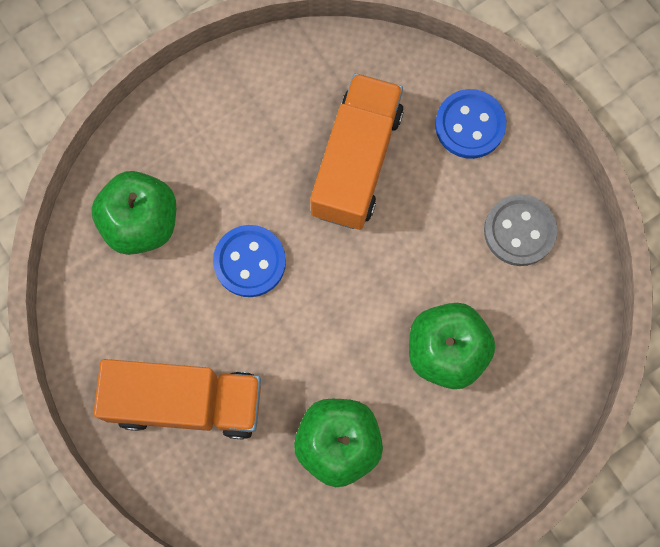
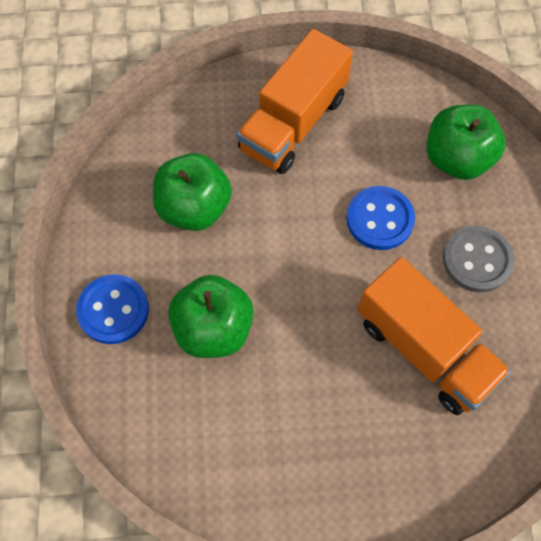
camera: 120 degrees right, 10 degrees down
blue button [435,89,506,159] -> blue button moved to [76,274,149,344]
grey button [484,194,557,266] -> grey button moved to [443,226,514,292]

